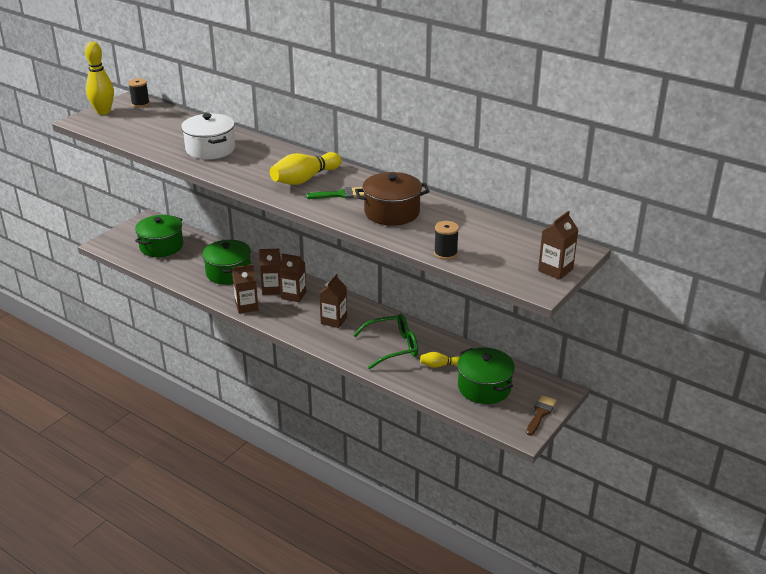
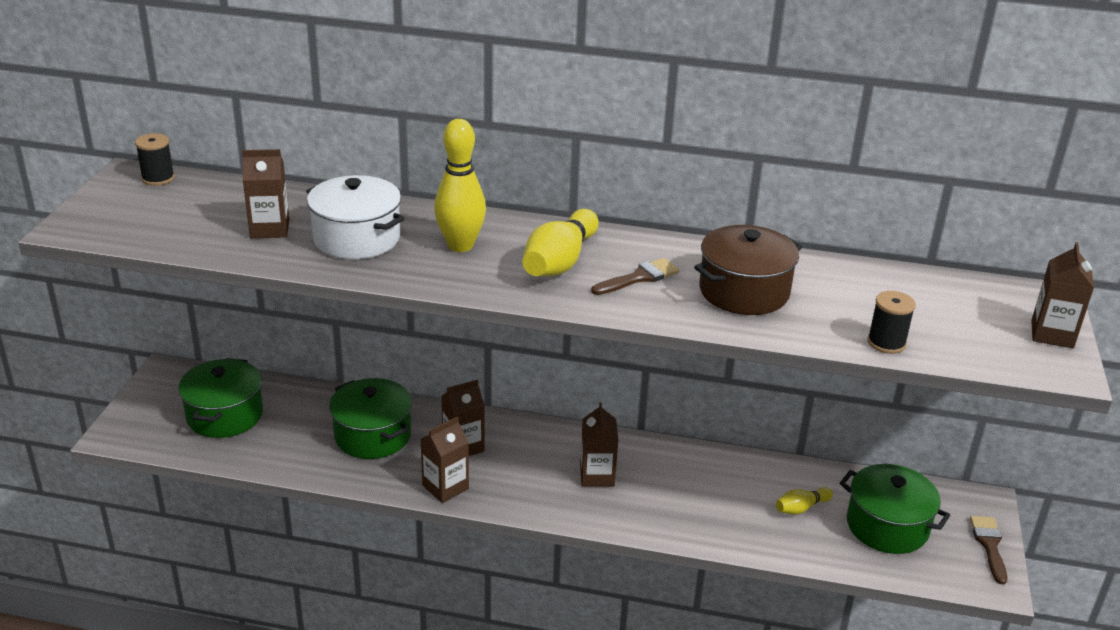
camera: 25 degrees left, 0 degrees up
yellow bowling pin [85,41,114,115] -> yellow bowling pin moved to [434,119,486,252]
brown carton [279,253,306,302] -> brown carton moved to [242,149,290,238]
green brush [306,187,364,199] -> brown brush [591,258,679,295]
green glasses [353,314,418,369] -> none

